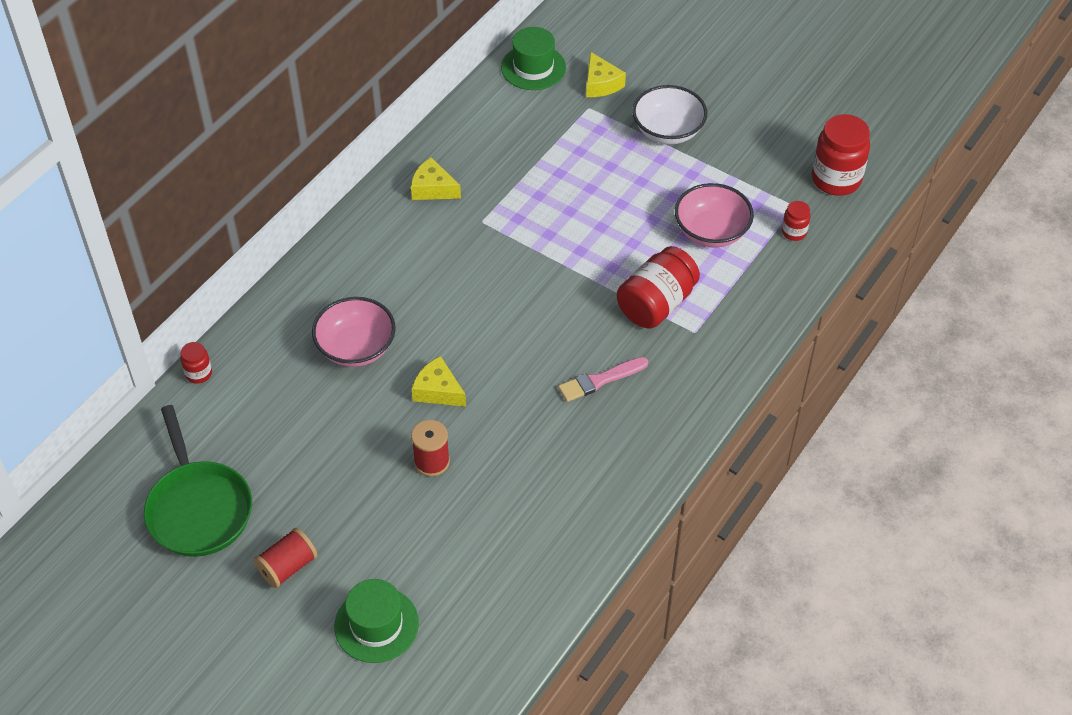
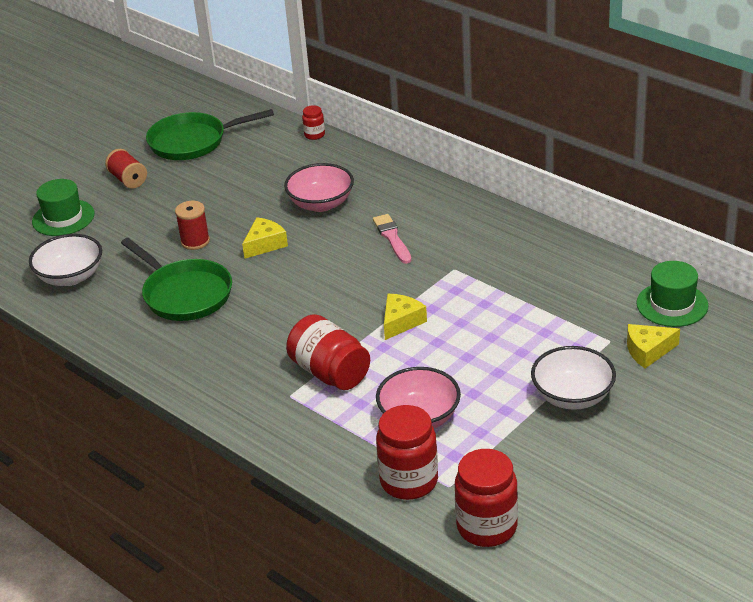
camera: 100 degrees right, 15 degrees down
yellow cheese [411,157,461,200] -> yellow cheese moved to [384,294,427,340]
pink brush [558,357,648,402] -> pink brush moved to [373,214,411,264]
red jar [782,201,810,241] -> red jar [376,405,438,500], size x2.04
none -> white bowl [29,234,102,286]
none -> green pan [121,238,232,321]

